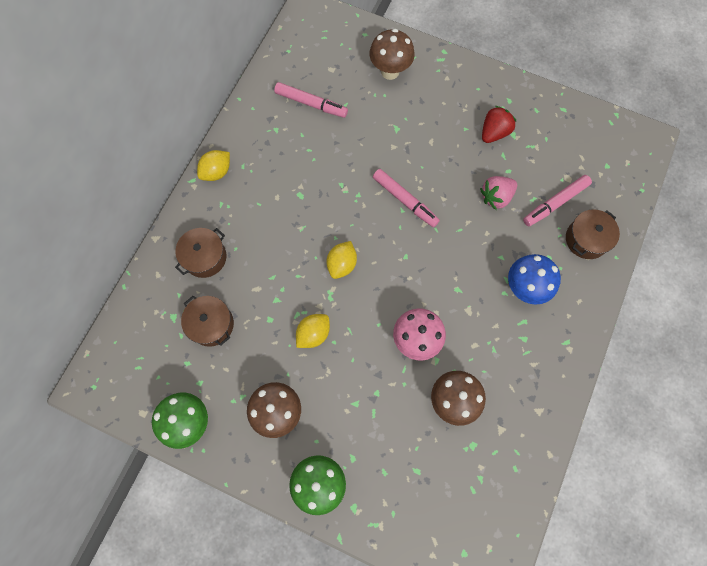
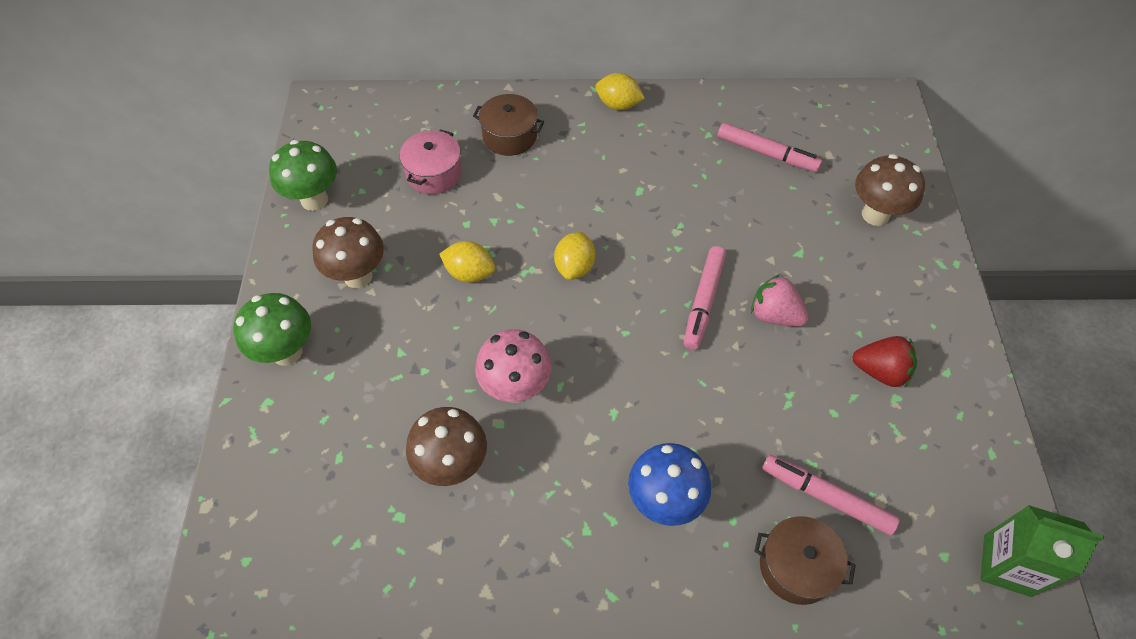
camera: 65 degrees right, 15 degrees down
brown pot [181,296,234,347] -> pink pot [400,129,462,194]
pink marker [274,82,348,118] -> pink marker turned 60 degrees counterclockwise [717,123,822,172]
yellow lemon [326,241,357,279] -> yellow lemon turned 75 degrees counterclockwise [554,232,595,280]
pink strawberry [480,176,517,210] -> pink strawberry moved to [751,274,808,326]
none -> green carton [980,505,1104,597]

